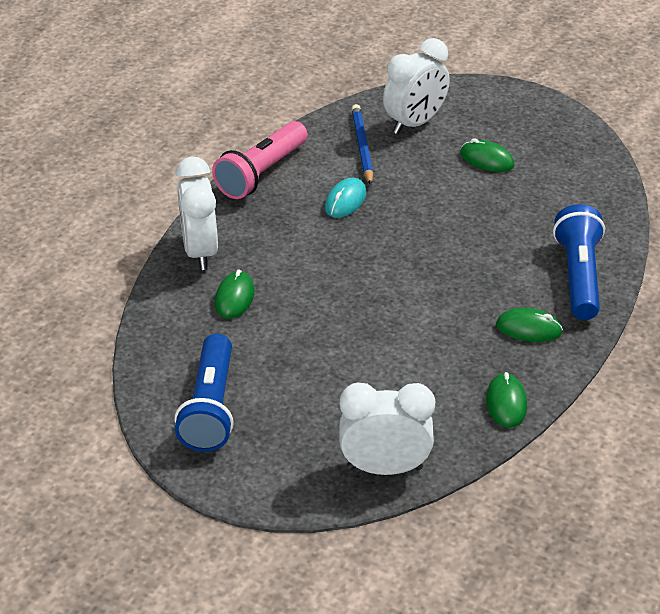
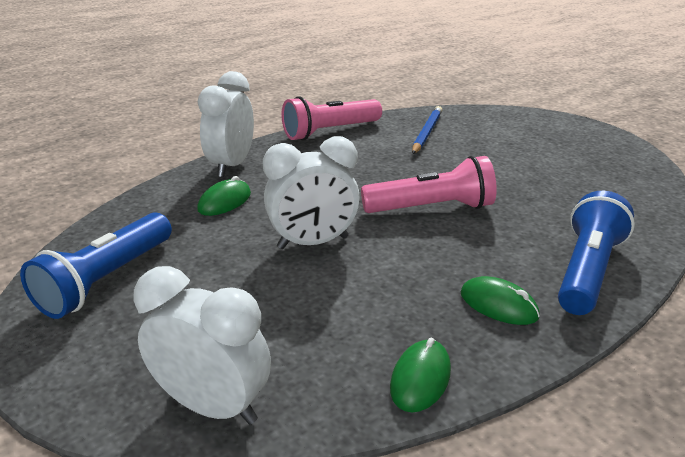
camera: 25 degrees right, 10 degrees down
turquoise mouse [325,178,367,218] -> none
white clock [383,38,450,134] -> white clock moved to [263,136,360,249]
green mouse [460,138,514,172] -> none
none -> pink flashlight [361,156,497,213]

